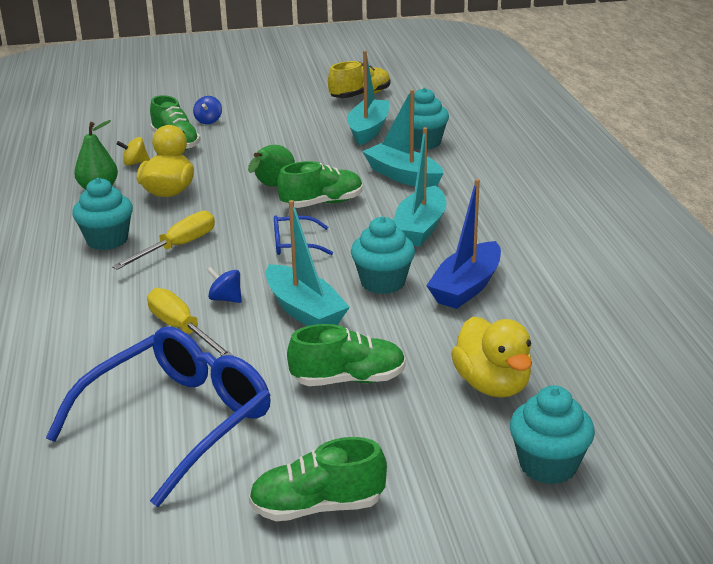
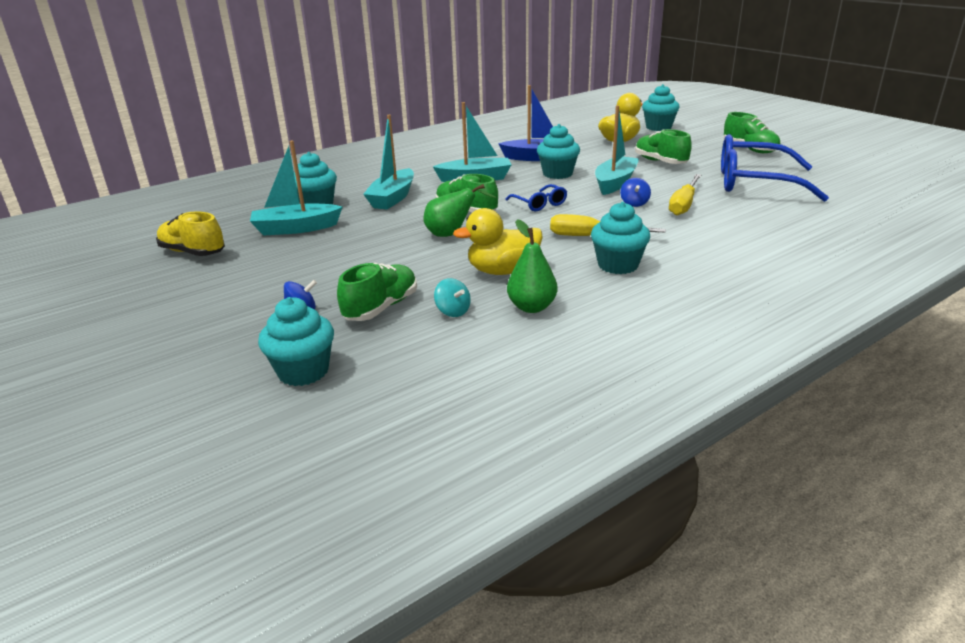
camera: 115 degrees left, 0 degrees up
yellow spinning top [117,137,150,166] -> turquoise spinning top [434,278,471,317]
none -> turquoise cupcake [258,297,334,386]

